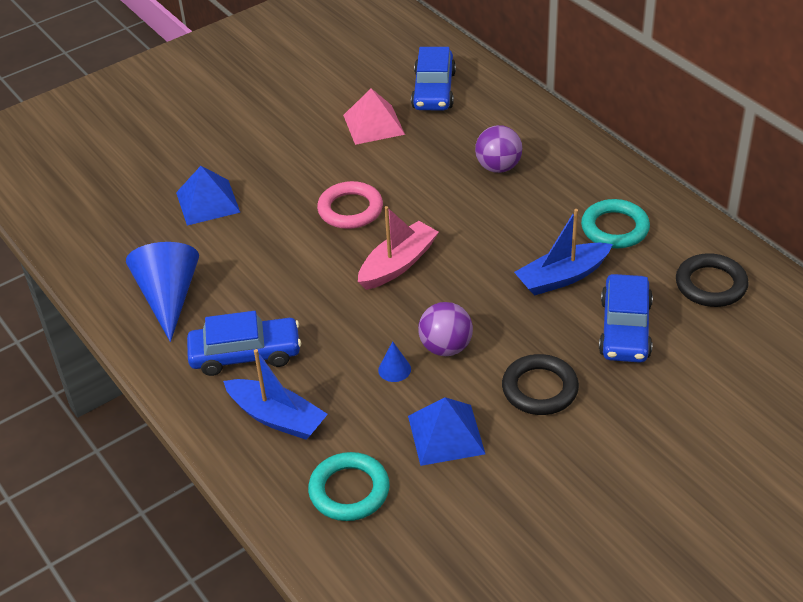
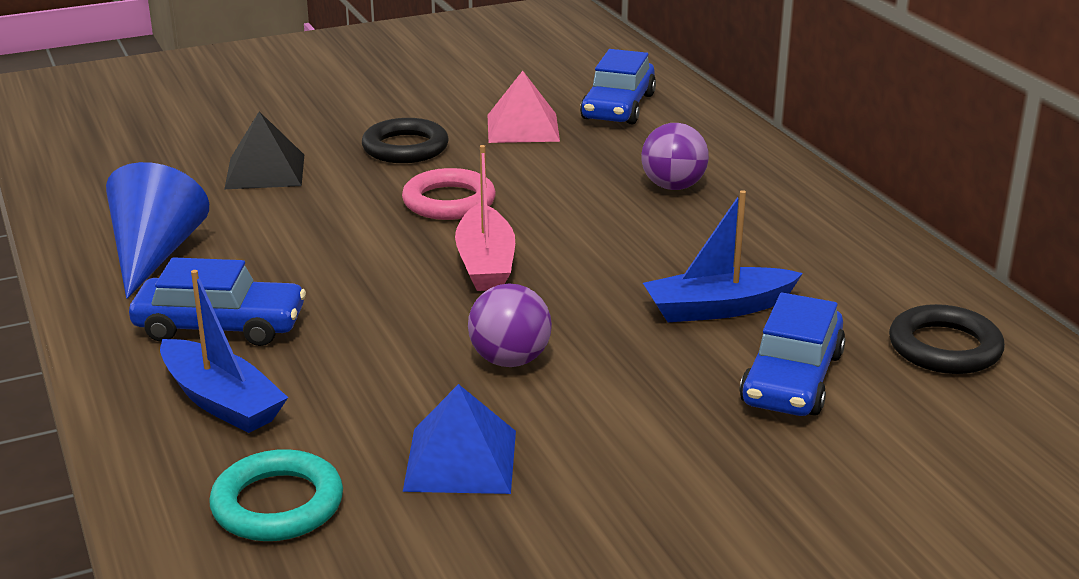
camera: 10 degrees right, 15 degrees down
blue pyramid [176,166,241,226] -> black pyramid [224,111,304,189]
pink boat [358,206,439,290] -> pink boat turned 120 degrees clockwise [455,145,515,291]
blue cone [378,341,411,382] -> none
black ring [502,354,579,415] -> black ring moved to [362,118,449,163]
turquoise ring [581,199,650,248] -> none

